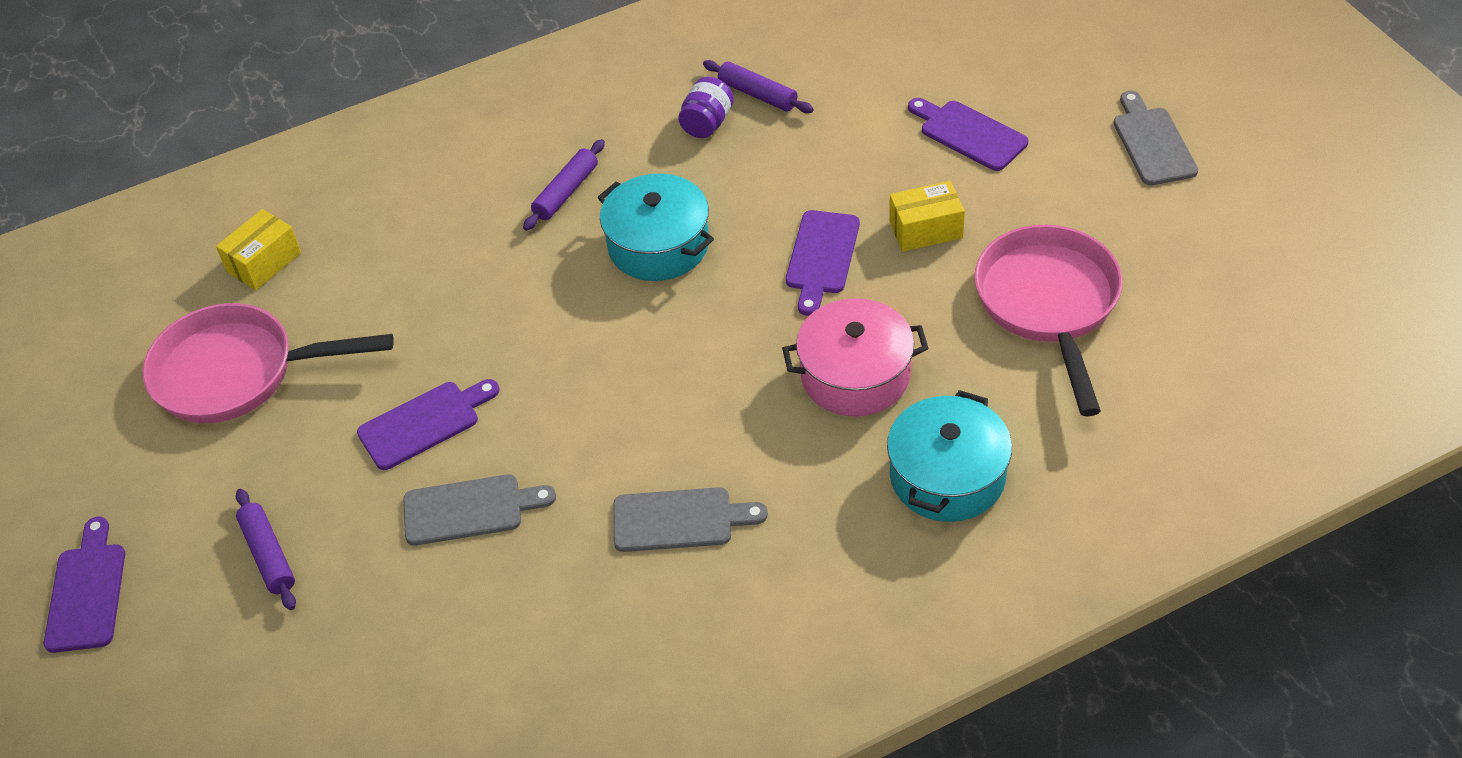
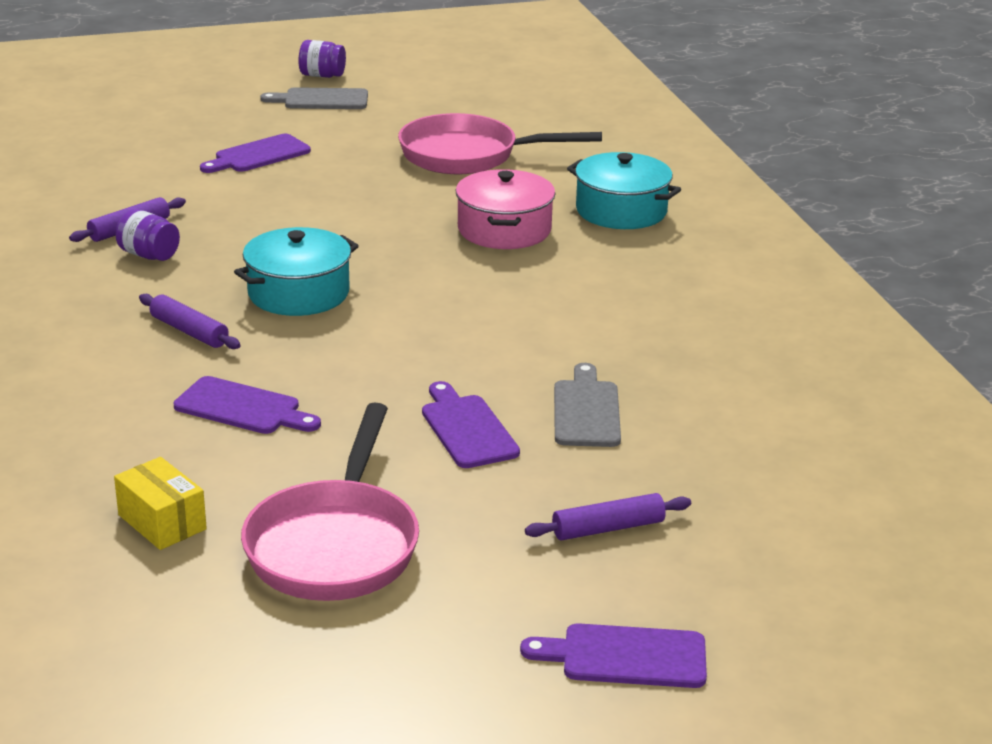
camera: 85 degrees left, 20 degrees down
grey cutting board [613,487,768,552] -> none
purple cutting board [786,210,860,316] -> purple cutting board moved to [173,376,321,434]
yellow box [889,181,965,252] -> none
none -> purple jar [299,40,346,78]

